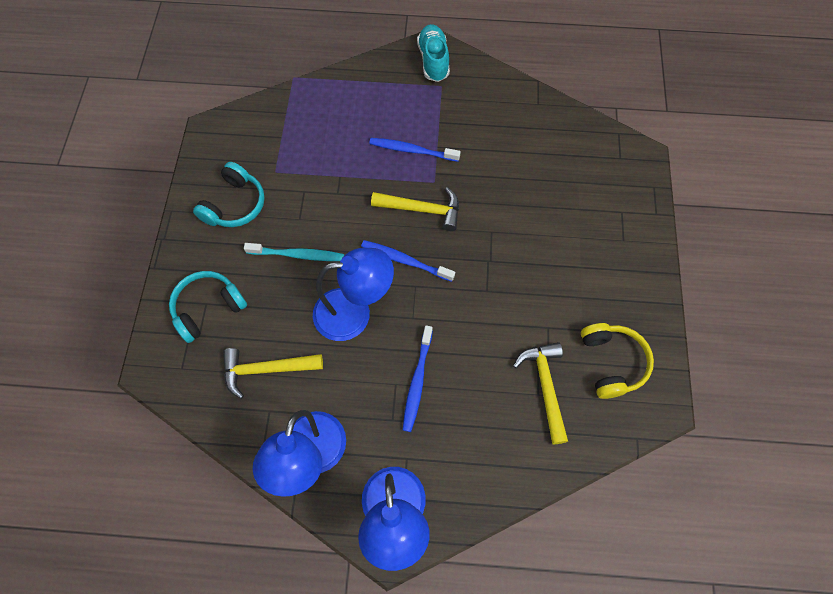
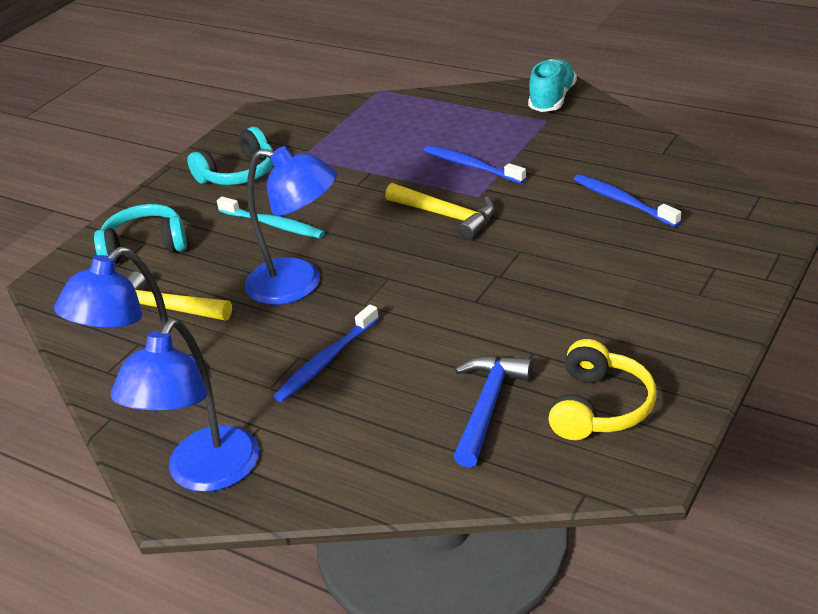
camera: 30 degrees right, 30 degrees down
blue toothbrush [361,240,455,282] -> blue toothbrush moved to [574,174,681,227]
yellow hammer [513,342,568,444] -> blue hammer [453,355,533,468]

